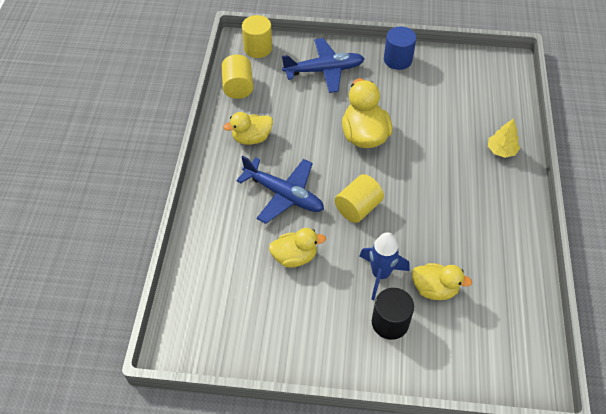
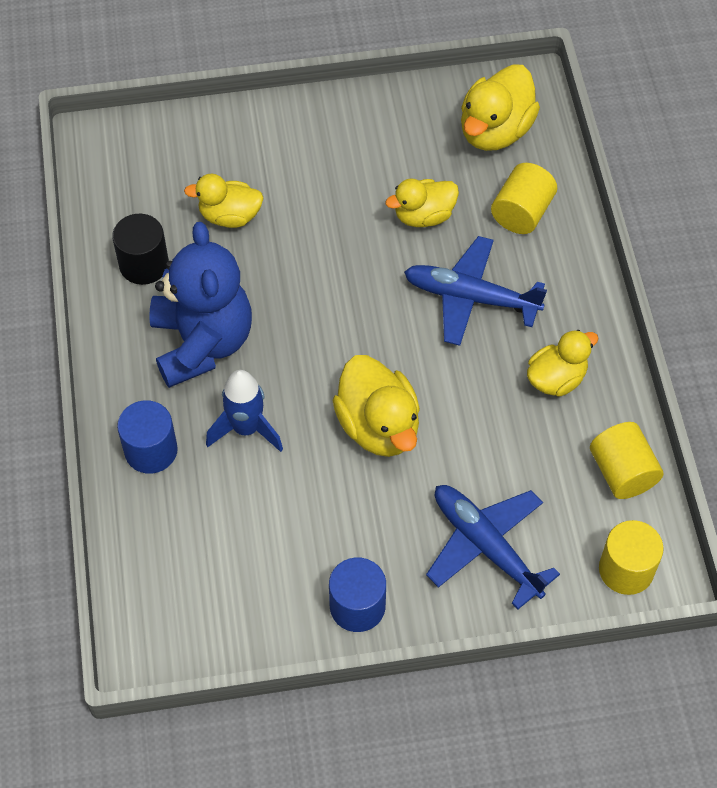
camera: 165 degrees right, 5 degrees up
blue plane [282,38,365,93] -> blue plane turned 75 degrees clockwise [426,485,560,609]
yellow cylinder [335,174,384,223] -> yellow cylinder moved to [491,163,557,234]
blue rocket [359,232,410,300] -> blue rocket moved to [206,370,283,452]
black cylinder [372,288,414,340] -> black cylinder moved to [112,214,169,285]
yellow tree [488,118,520,158] -> blue cylinder [117,400,178,474]
none -> blue teddy bear [149,222,252,388]
none -> yellow duck [461,64,540,151]

